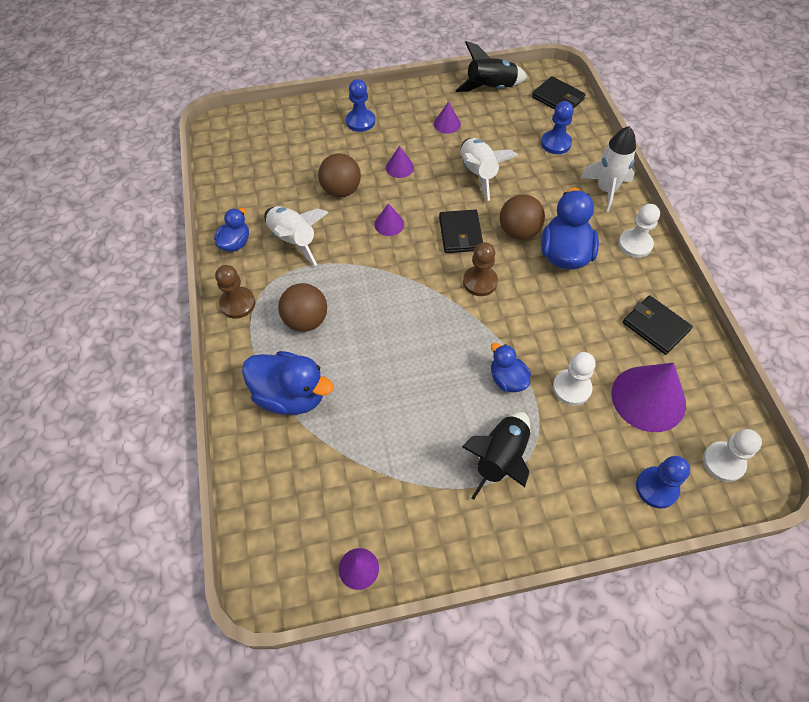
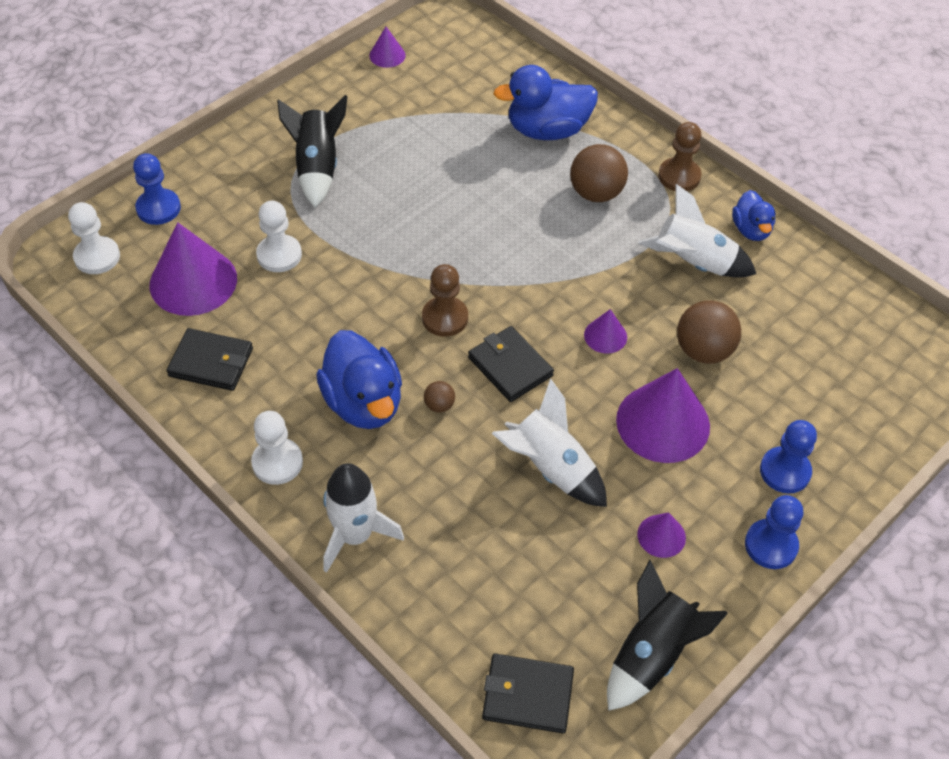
camera: 145 degrees right, 5 degrees down
purple cone [386,146,414,178] -> purple cone [616,368,710,463], size x2.06
blue duck [491,343,531,392] -> none
brown ball [500,194,545,240] -> brown ball [424,381,455,413], size x0.49
blue pawn [541,101,574,154] -> blue pawn moved to [745,495,803,569]

